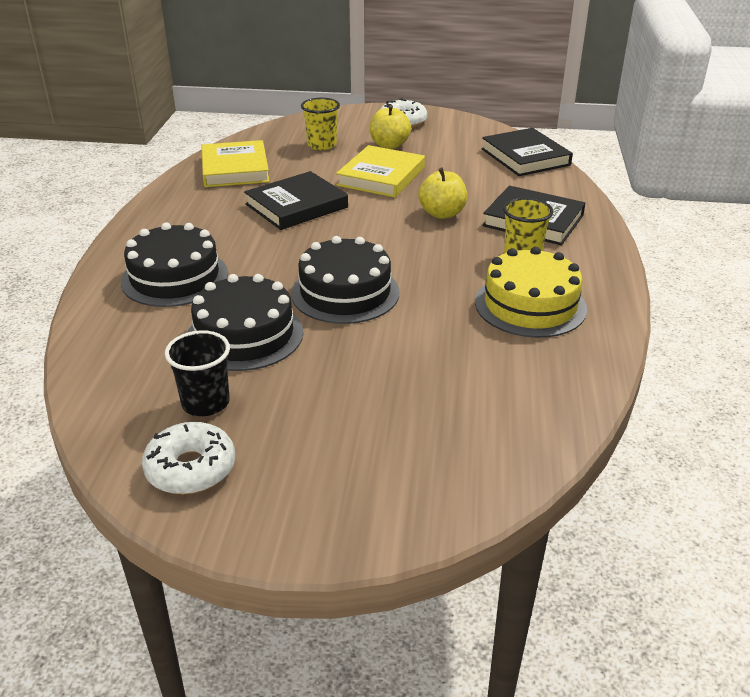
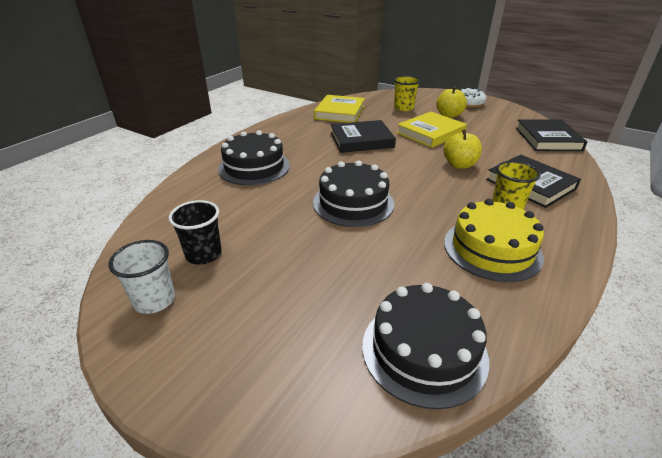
camera: 25 degrees right, 0 degrees up
white donut [142,422,235,494] -> white cup [108,240,175,314]
black cake [187,274,303,371] -> black cake moved to [362,283,489,409]

